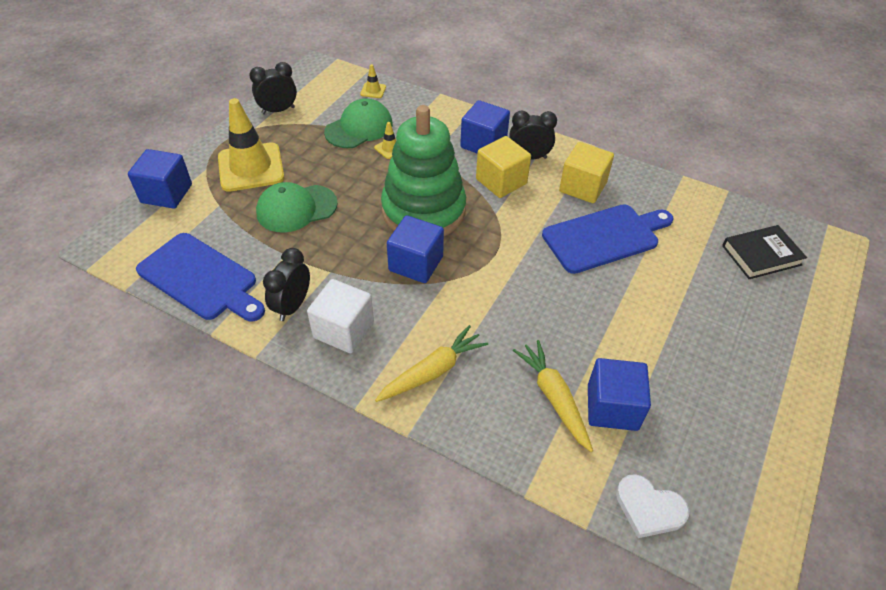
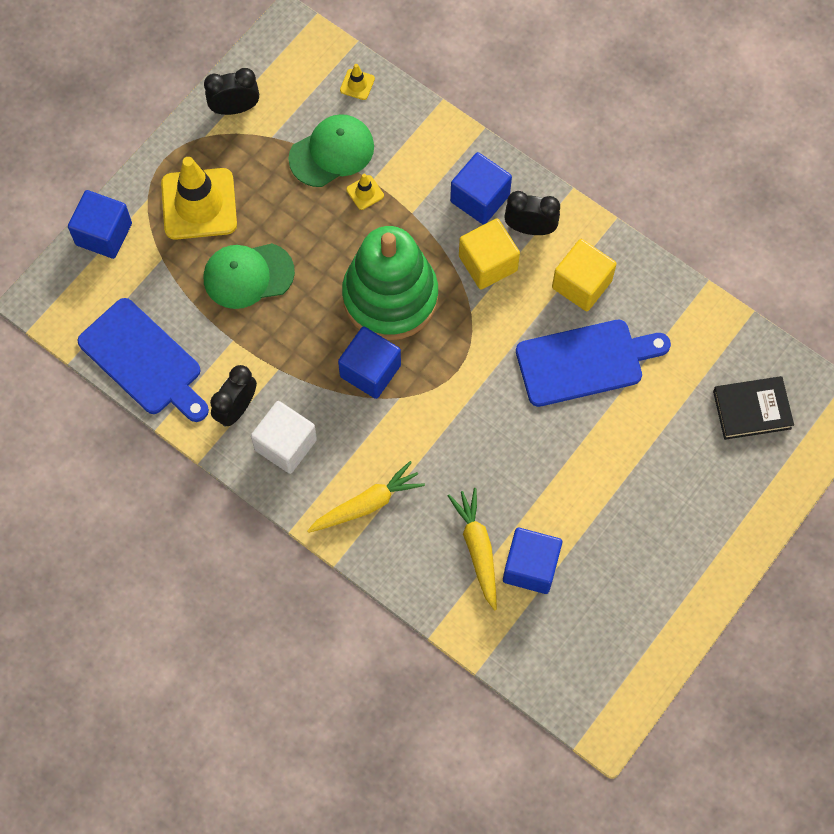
camera: 10 degrees right, 20 degrees up
white heart [616,474,689,538] -> none

